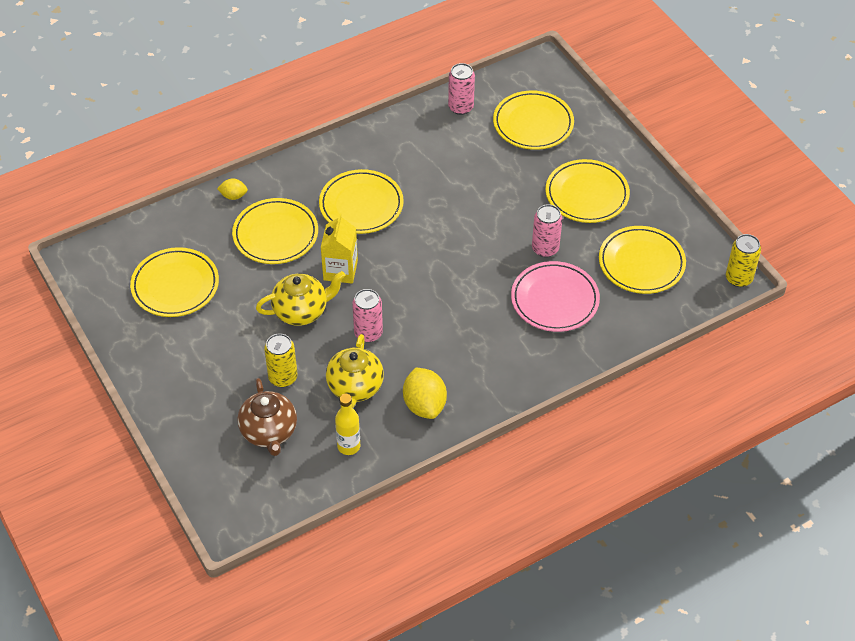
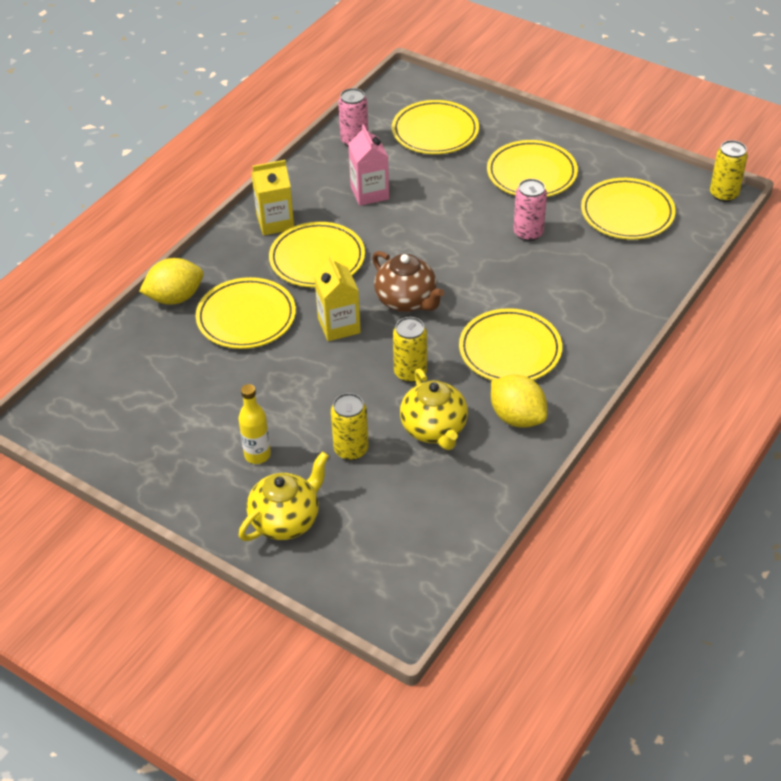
camera: 25 degrees left, 5 degrees down
yellow plate [130,247,219,317] -> yellow plate moved to [459,308,562,380]
yellow lemon [217,179,248,200] -> yellow lemon [139,258,203,305], size x1.85
brown teapot [238,378,297,456] -> brown teapot moved to [372,251,444,312]
yellow teapot [256,271,346,326] -> yellow teapot moved to [239,451,329,541]
yellow bottle [335,394,360,455] -> yellow bottle moved to [238,384,271,464]
pink can [352,289,383,342] -> yellow can [393,317,427,383]
pink plate [511,261,600,332] -> none
none -> yellow carton [252,160,294,235]
none -> pink carton [348,124,389,206]

